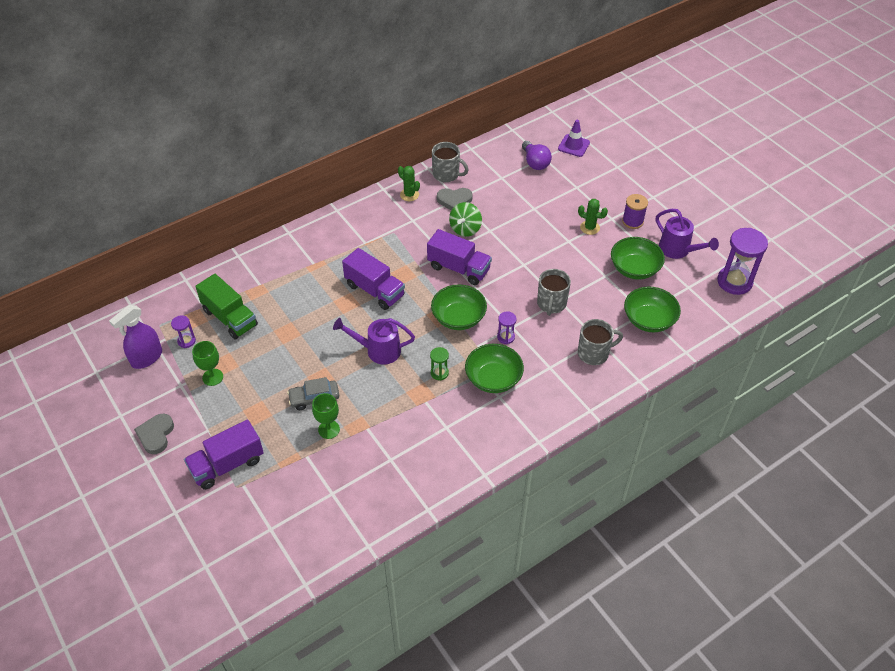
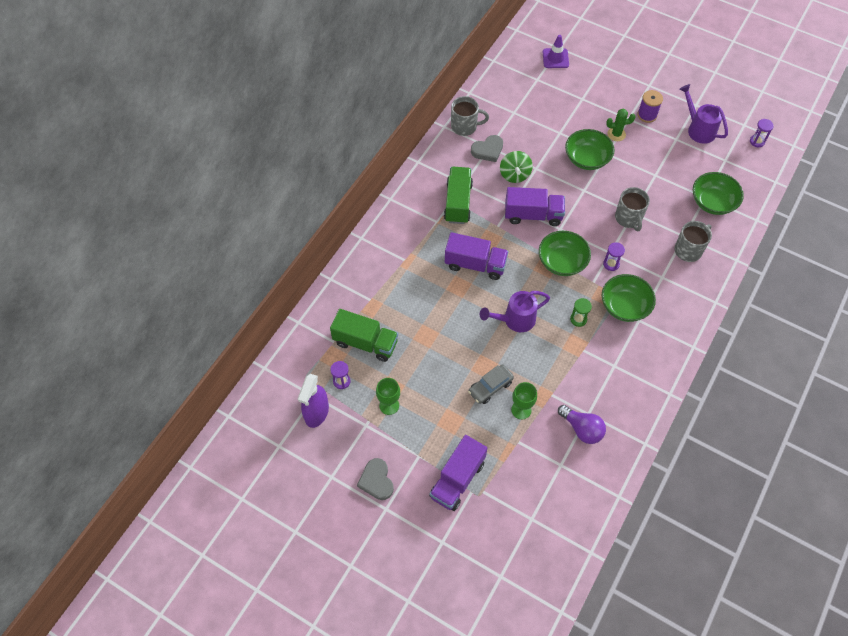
camera: 25 degrees left, 10 degrees up
green cactus [398,166,420,201] -> none
purple light bulb [522,141,552,170] -> purple light bulb moved to [558,405,606,444]
green bowl [611,237,665,279] -> green bowl moved to [565,129,614,170]
purple watering can [656,209,719,259] -> purple watering can turned 150 degrees counterclockwise [680,84,728,144]
purple hourglass [717,228,768,295] -> purple hourglass [750,119,774,147], size x0.48
none -> green truck [444,167,473,224]

